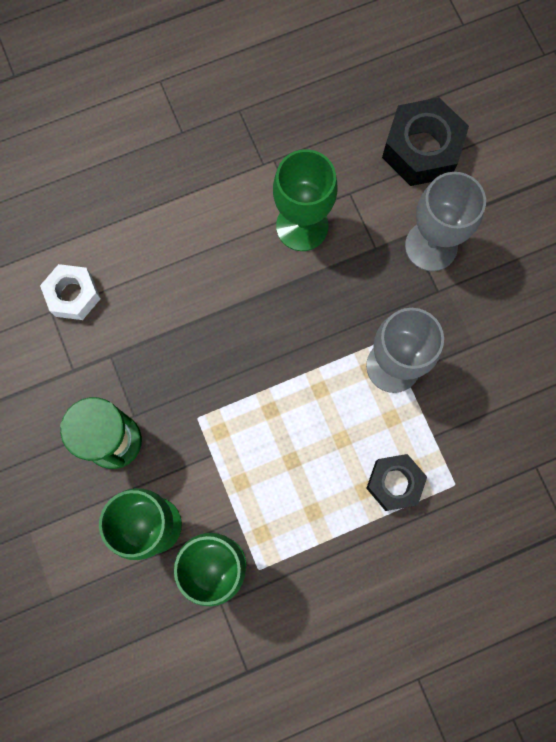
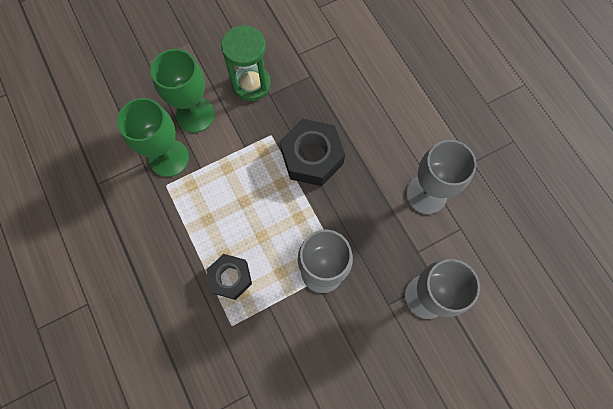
camera: 85 degrees right, 5 degrees down
white nut [40,264,101,320] -> none
green goblet [273,149,338,251] -> grey goblet [406,140,476,214]
black nut [382,97,469,186] -> black nut moved to [280,119,345,186]

